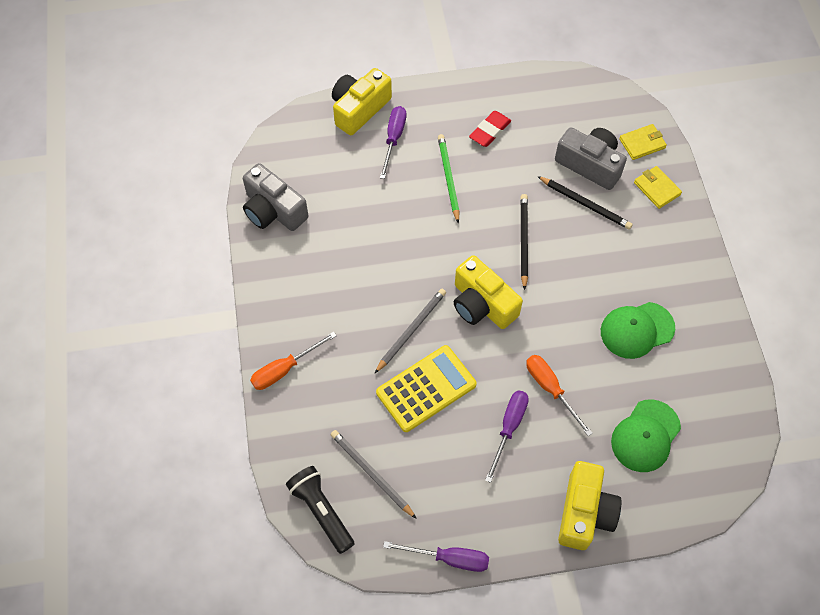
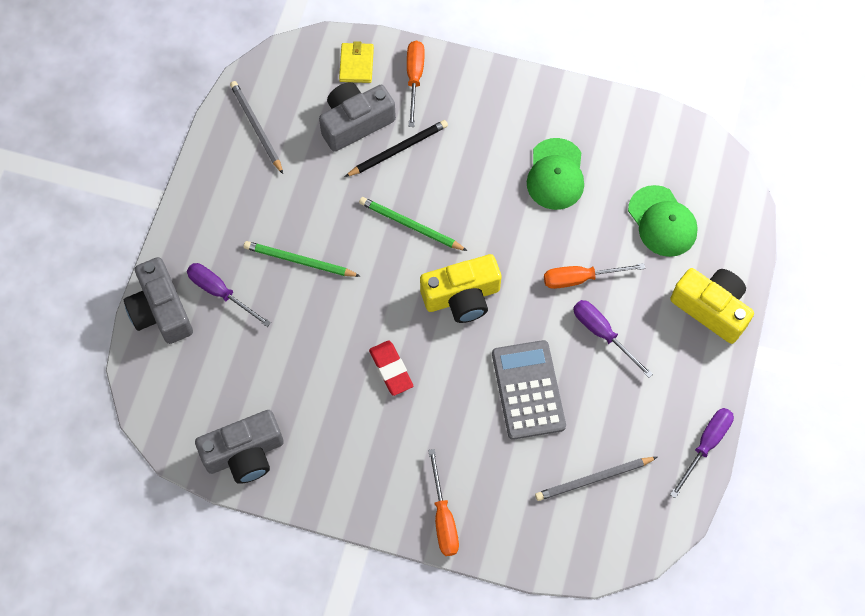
camera: 65 degrees left, 5 degrees up
black flashlight [286,466,354,554] -> none
yellow camera [332,68,392,135] -> grey camera [124,257,193,344]
grey pencil [374,289,446,374] -> grey pencil moved to [230,81,283,174]
yellow calculator [376,345,477,432] -> grey calculator [492,340,566,440]
red eraser [469,111,511,147] -> red eraser moved to [369,340,413,396]
black pencil [520,194,528,290] -> green pencil [359,197,467,251]
yellow wallet [634,166,682,209] -> orange screwdriver [407,41,425,127]

